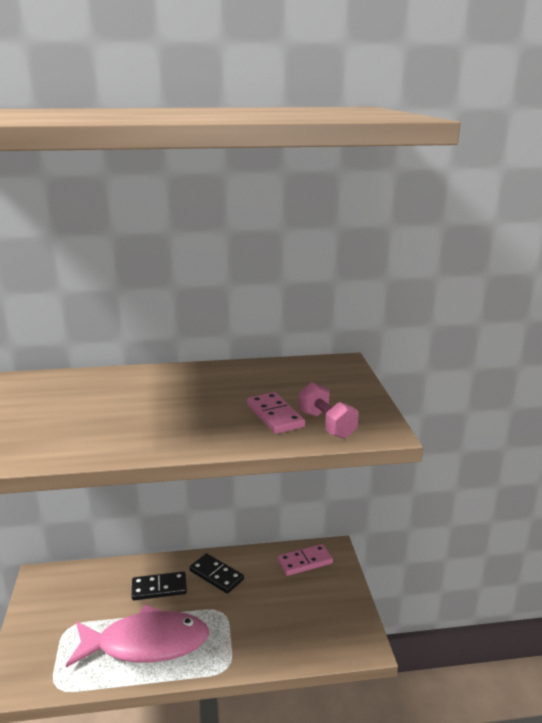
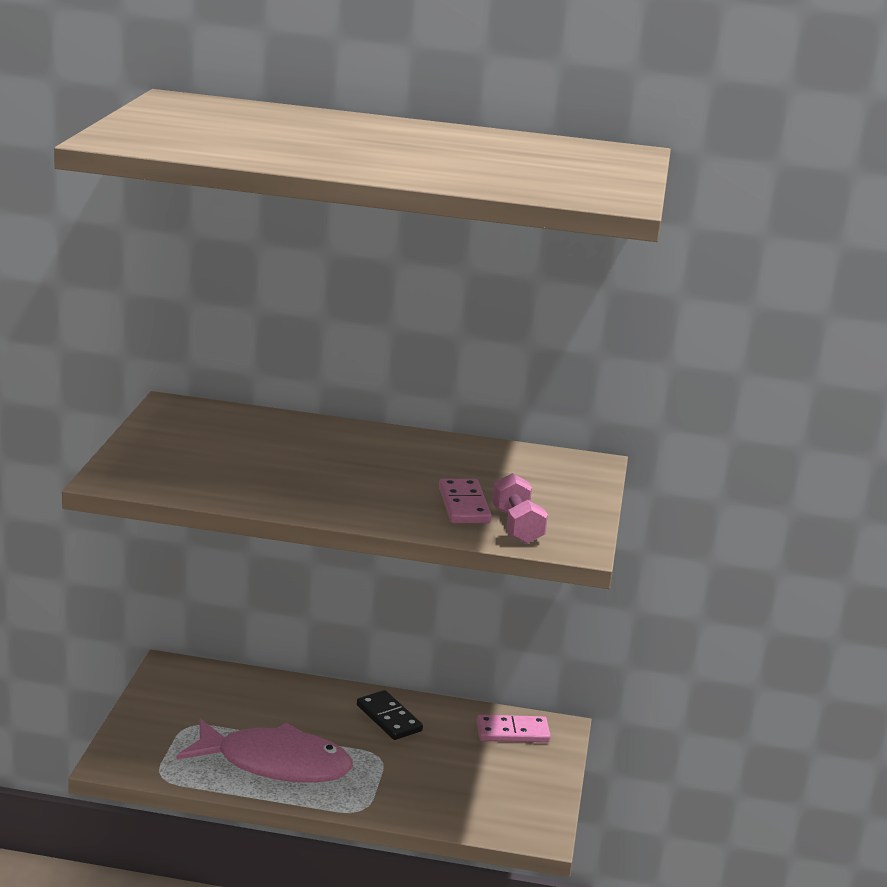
camera: 15 degrees right, 0 degrees up
black domino [132,571,187,600] -> none

